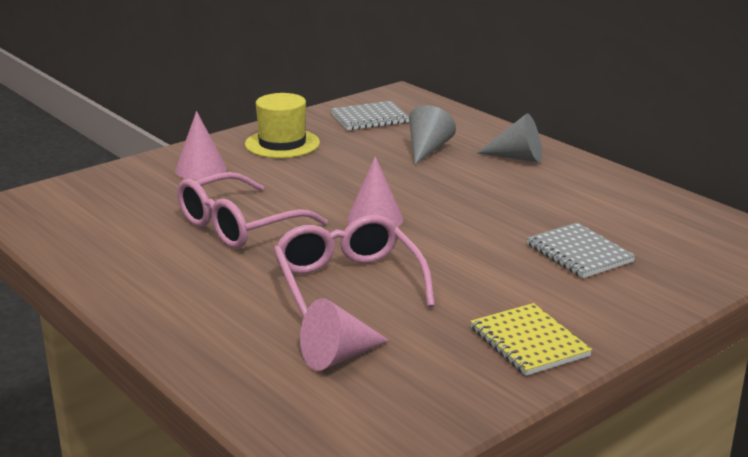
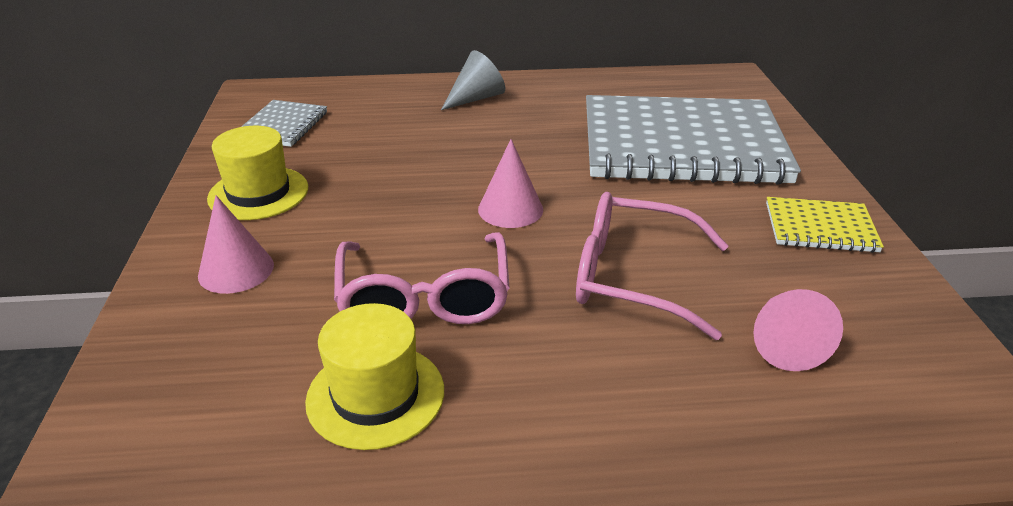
camera: 55 degrees left, 10 degrees up
grey cone [409,105,456,165] -> none
grey notebook [526,222,635,278] -> grey notebook [586,95,801,185], size x2.31
none -> yellow hat [305,303,444,450]

